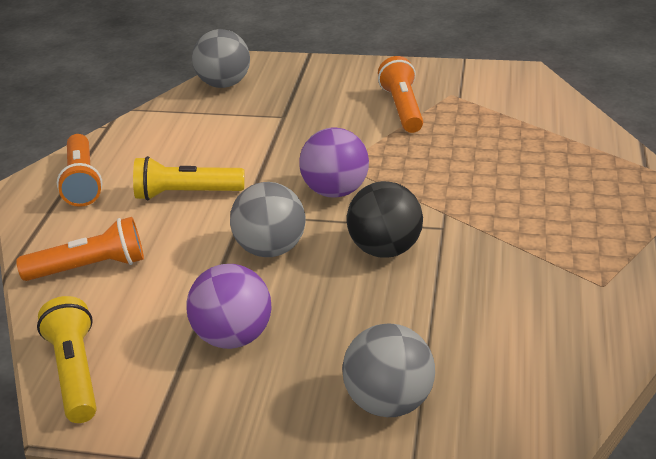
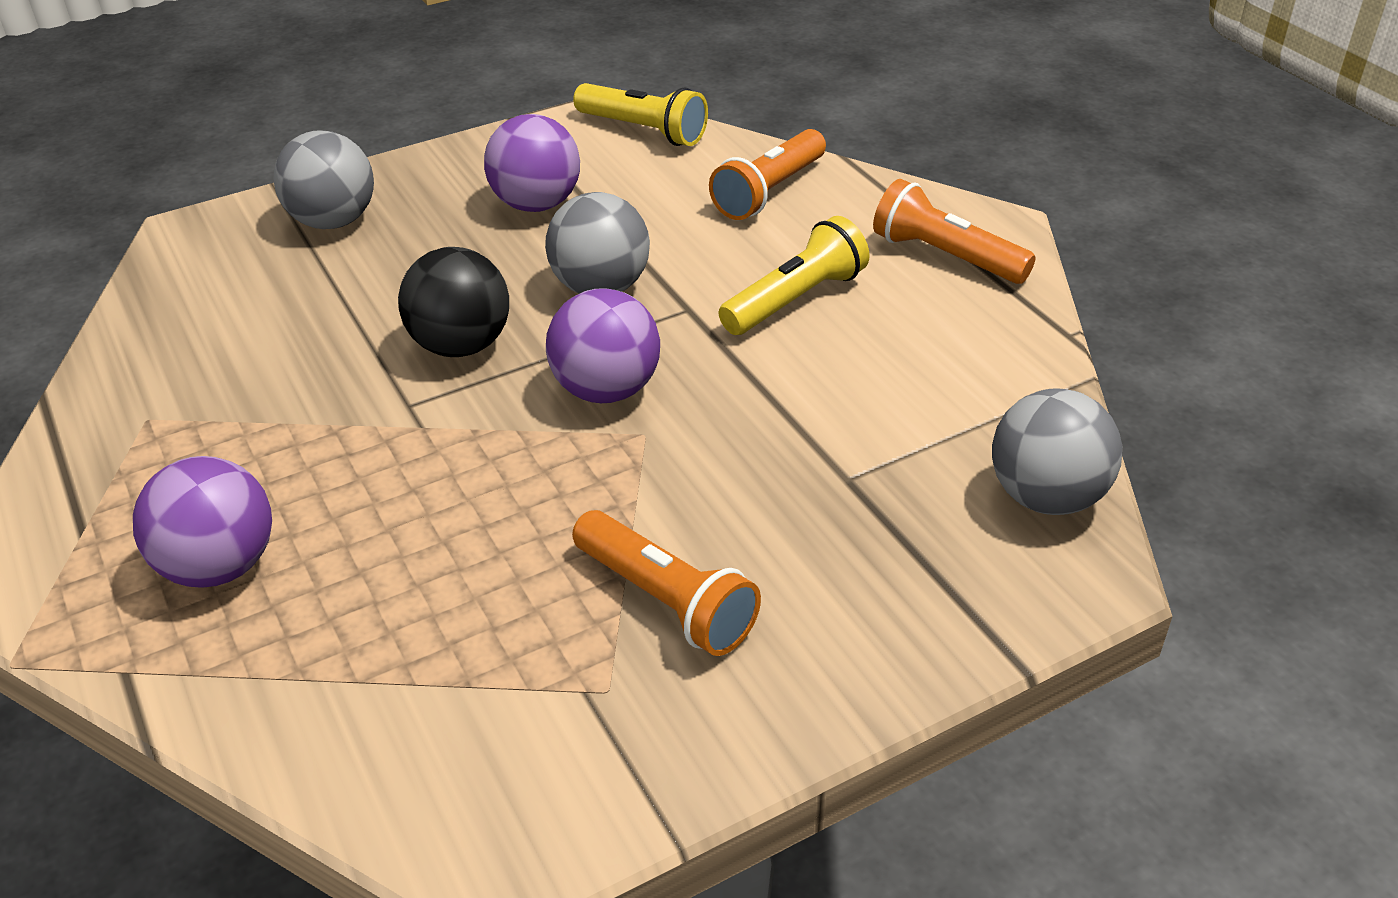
camera: 140 degrees right, 5 degrees up
none -> purple ball [133,456,272,588]

